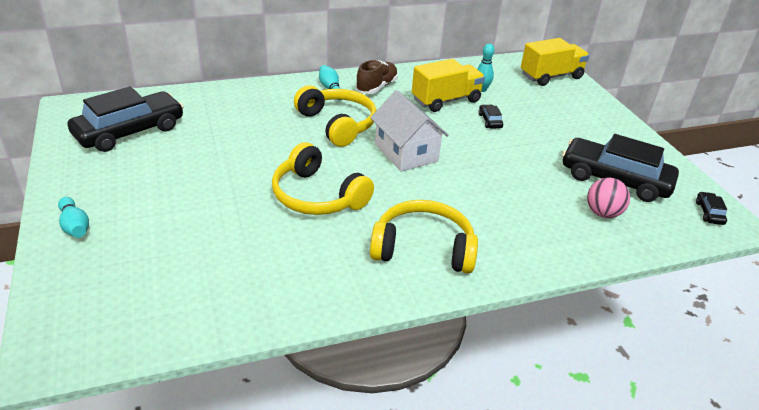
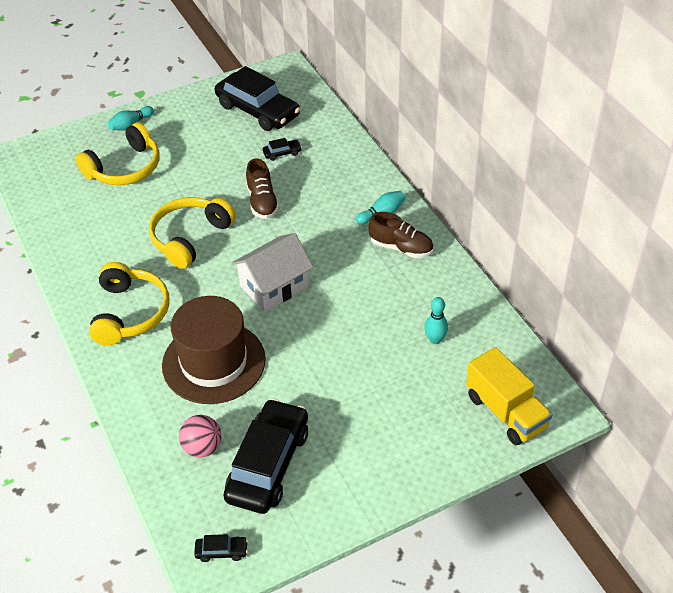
camera: 85 degrees right, 10 degrees up
yellow headphones [294,85,377,147] -> yellow headphones moved to [76,122,160,185]
yellow truck [412,59,485,112] -> none
black car [479,105,503,129] -> black car moved to [263,138,302,161]
none -> brown hat [162,296,266,404]
none -> brown shoe [246,158,279,219]

